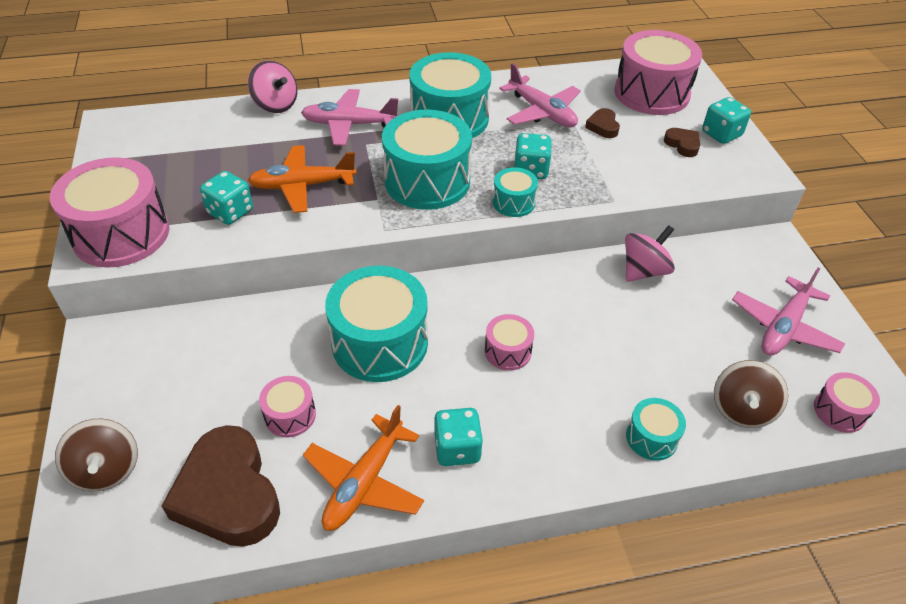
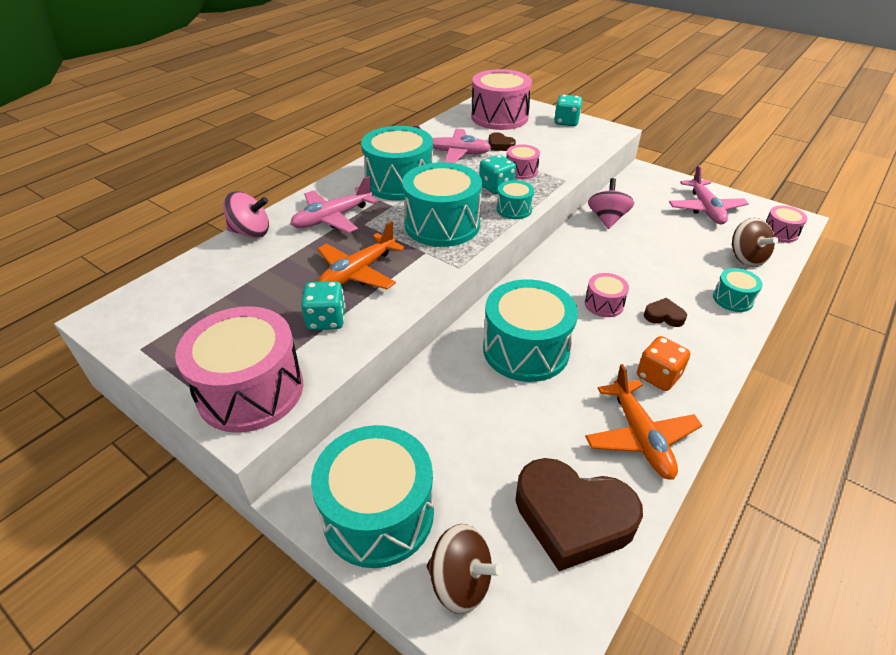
camera: 40 degrees left, 5 degrees down
pink drum [259,376,316,437] -> pink drum moved to [507,144,540,179]
turquoise dice [434,408,483,466] -> orange dice [637,336,690,391]
brown heart [664,128,700,157] -> brown heart moved to [644,298,687,327]
none -> turquoise drum [311,425,434,568]

